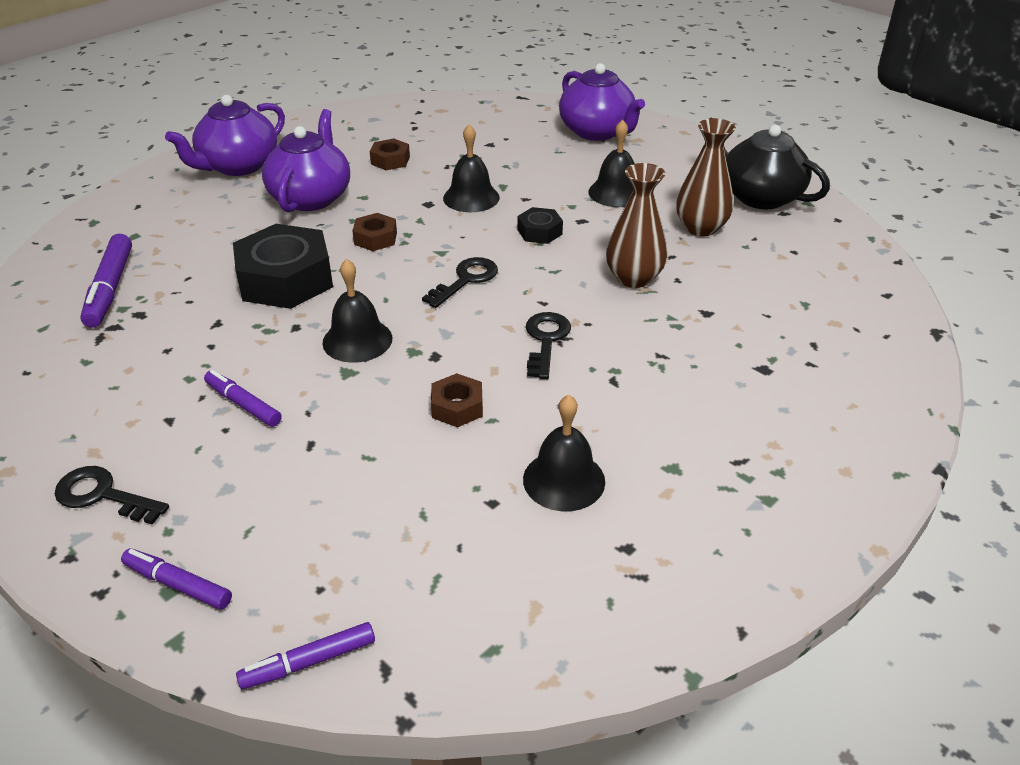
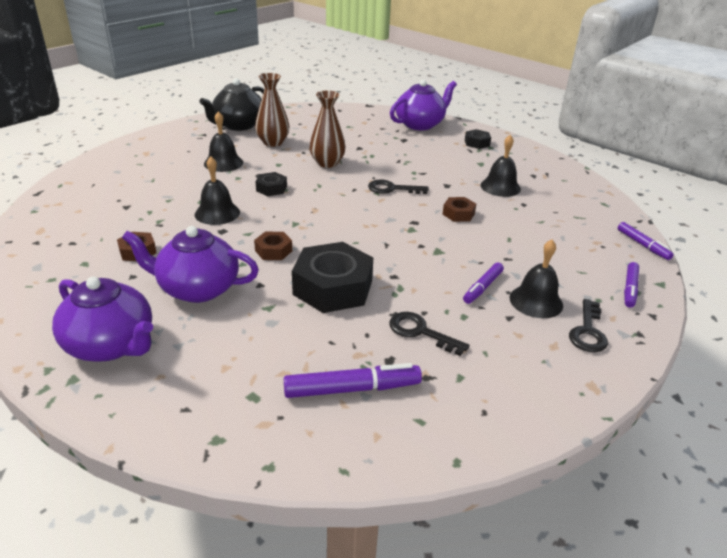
camera: 95 degrees left, 5 degrees down
black bell [322,259,392,363] -> black bell moved to [509,239,563,318]
black key [422,257,498,308] -> black key moved to [389,312,470,356]
purple teapot [559,63,645,141] -> purple teapot moved to [390,79,457,130]
none -> black nut [465,129,491,149]

